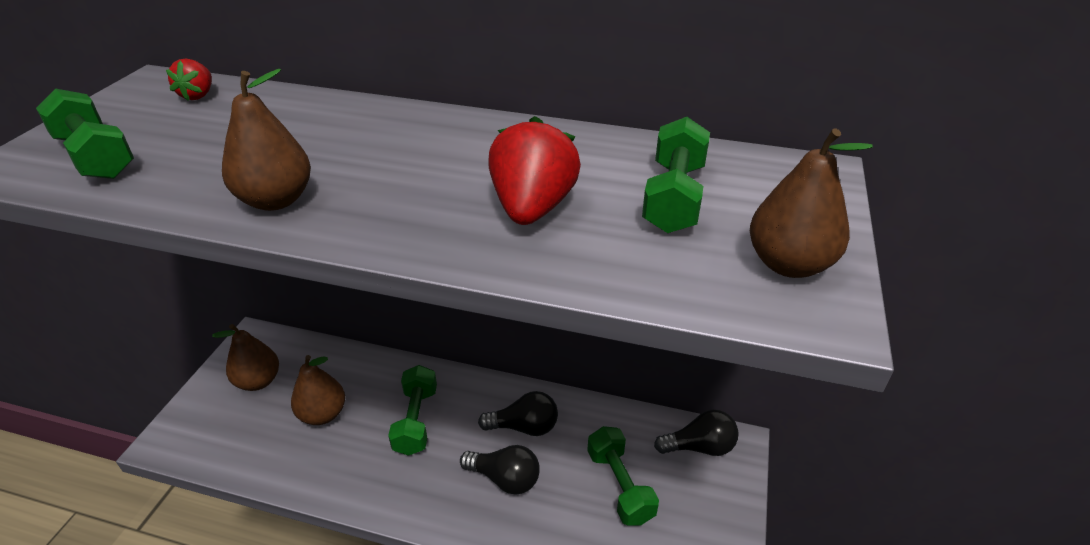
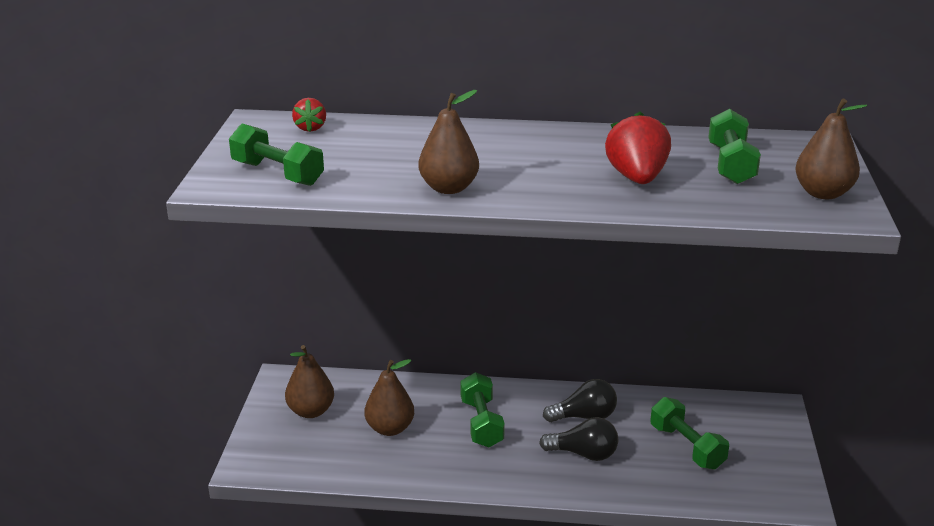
camera: 10 degrees left, 10 degrees down
black light bulb [654,409,739,456] -> none

